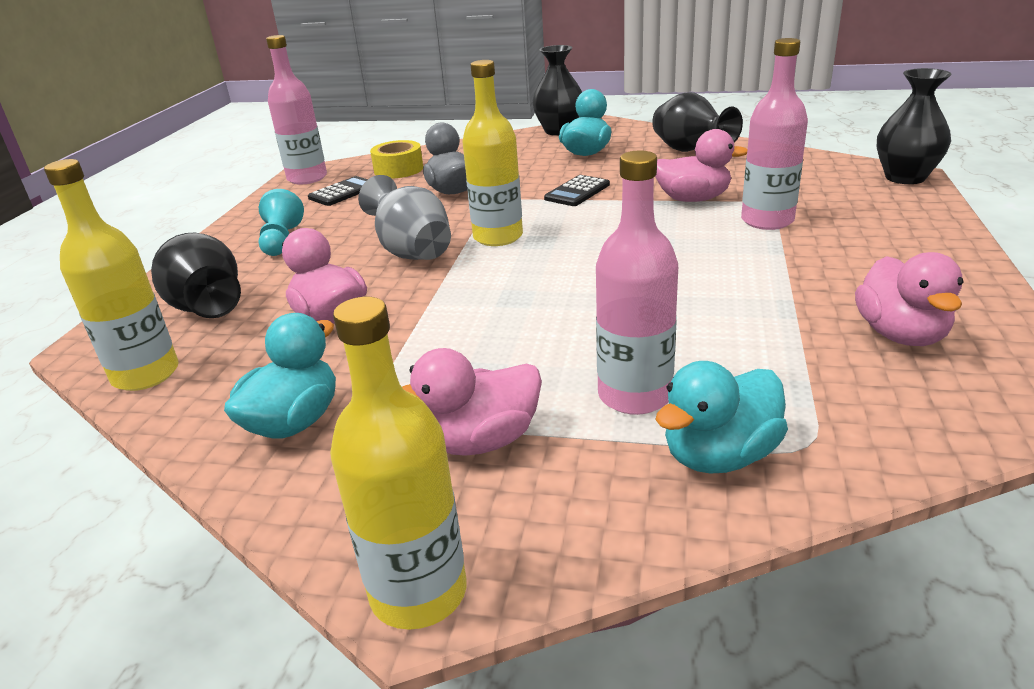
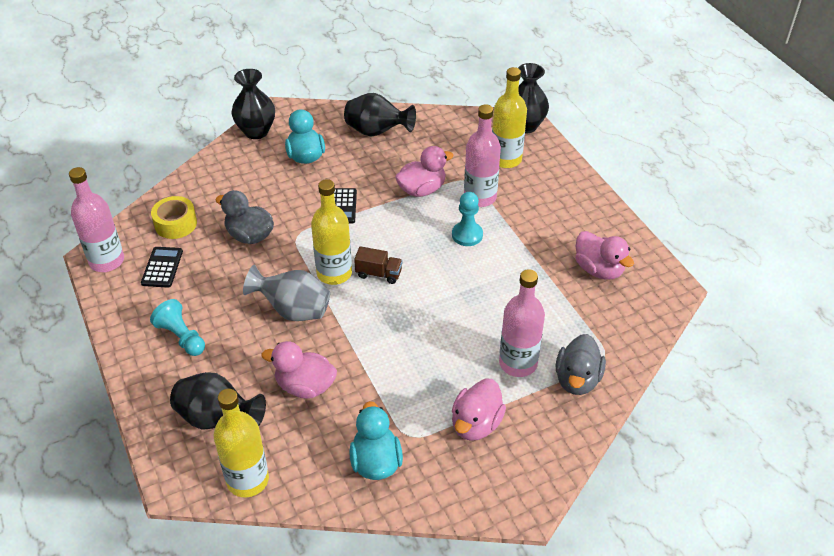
camera: 40 degrees left, 15 degrees up
yellow bottle [330,297,466,630] -> yellow bottle moved to [492,67,527,168]
turquoise duck [655,361,788,474] -> grey duck [555,334,606,395]
none -> brown truck [354,246,403,284]
none -> turquoise pawn [452,192,483,246]

